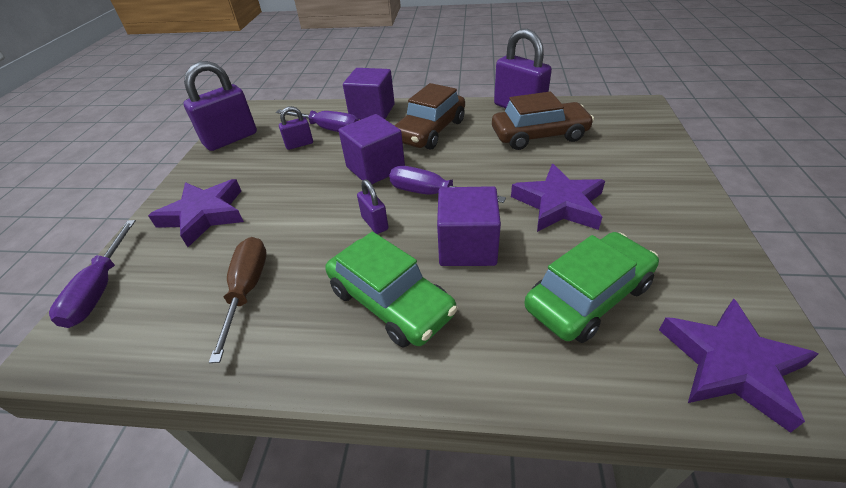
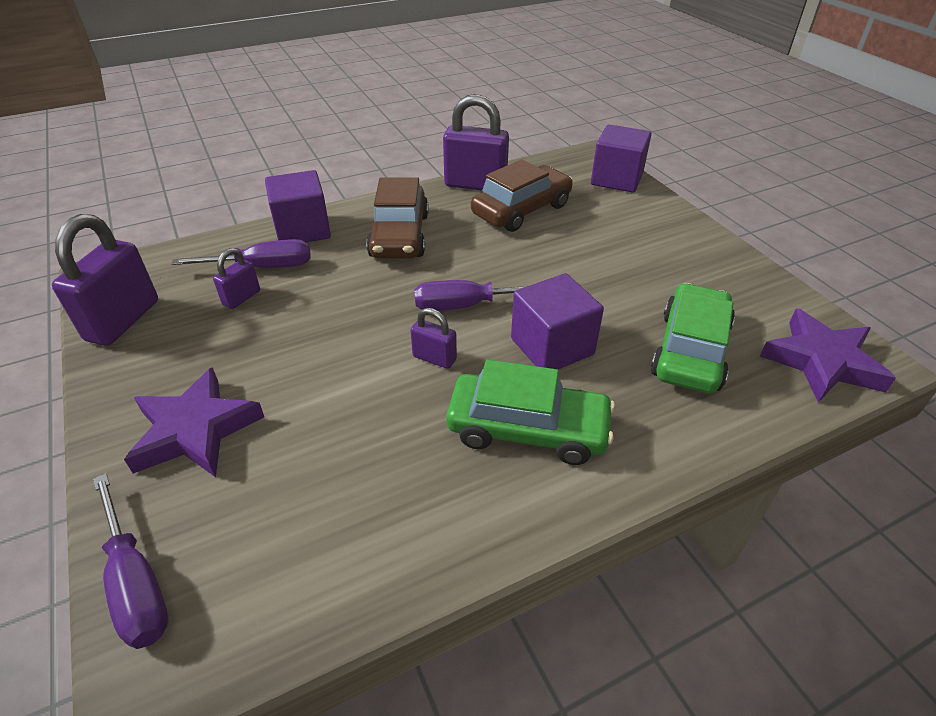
camera: 35 degrees left, 0 degrees up
brown screwdriver [209,237,267,363] -> none
purple cube [338,114,405,184] -> purple cube moved to [591,125,651,193]
purple star [511,164,605,232] -> none

